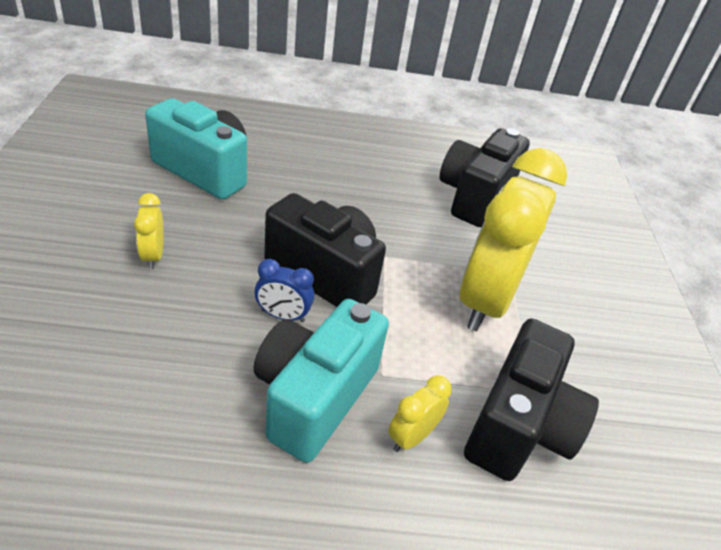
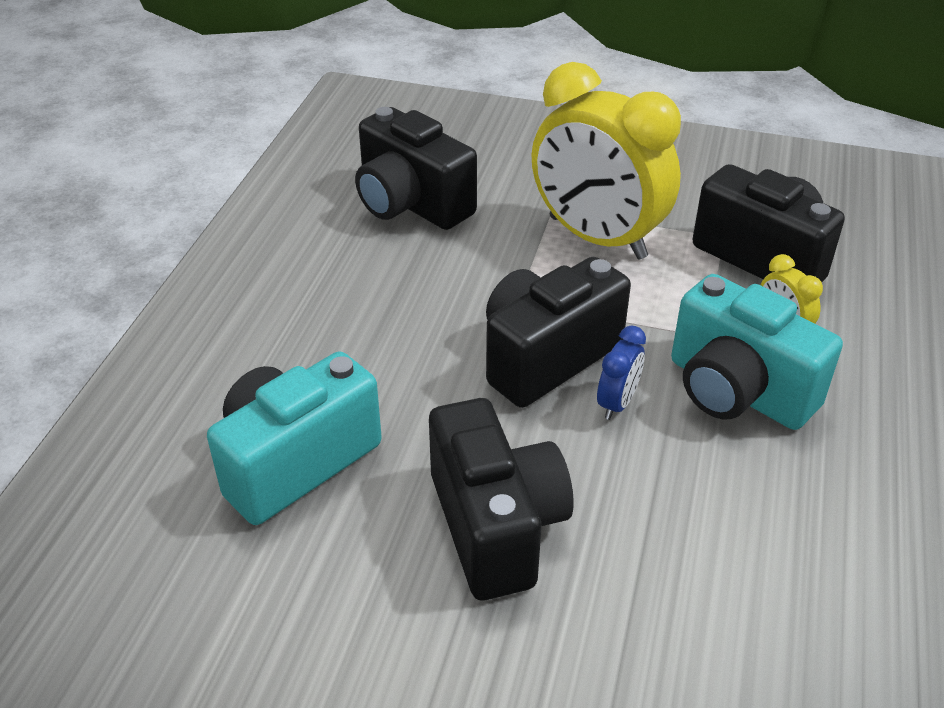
camera: 70 degrees left, 0 degrees up
yellow clock [134,193,164,269] -> black camera [429,398,574,600]

